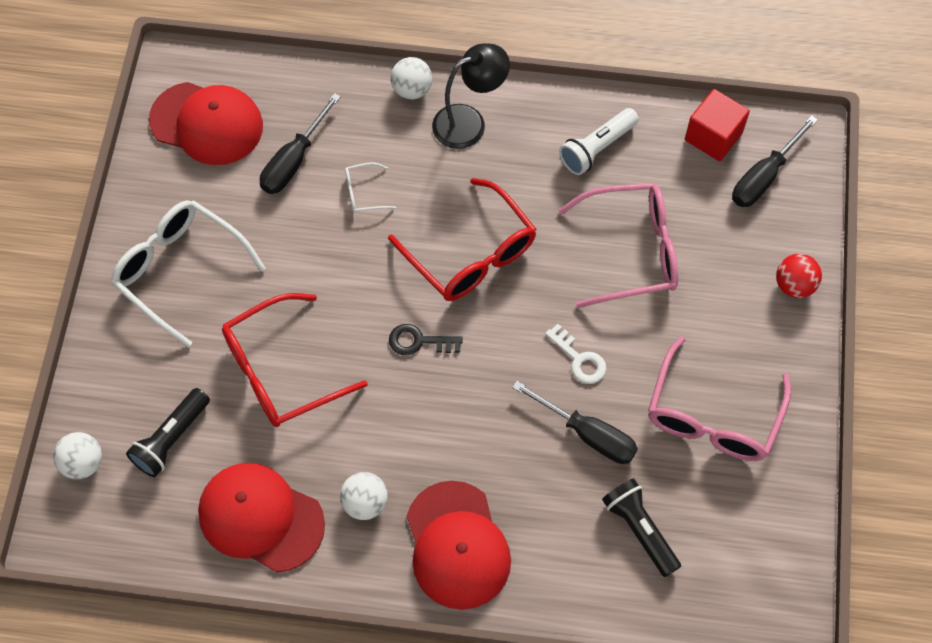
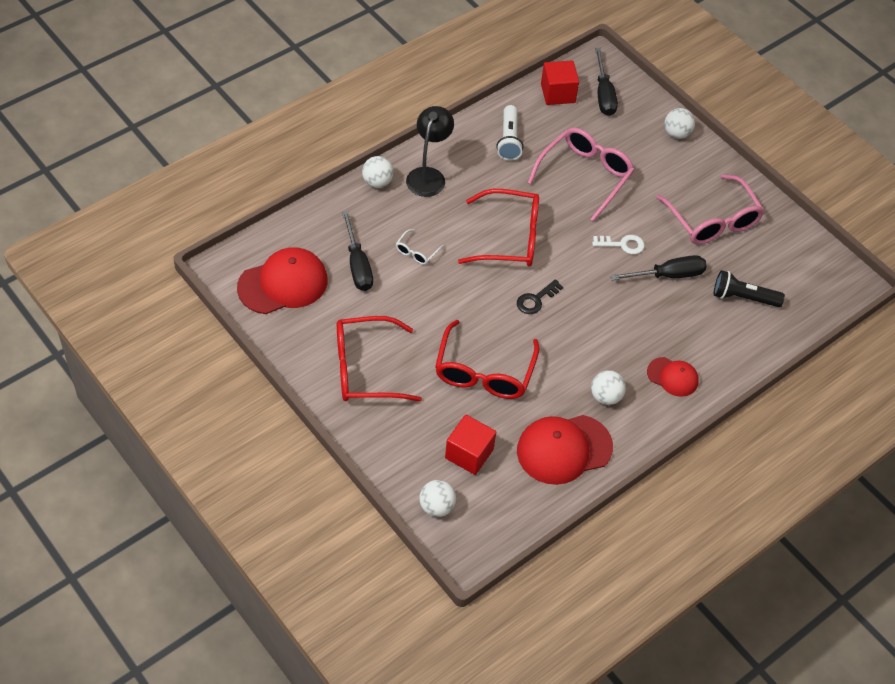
camera: 50 degrees left, 10 degrees down
white glasses [111,200,265,347] -> red glasses [337,316,422,402]
black flashlight [126,388,210,477] -> red cube [445,415,496,475]
red cap [407,481,511,610] -> red cap [647,357,699,397], size x0.56
red ball [776,254,822,298] -> white ball [664,108,695,139]

